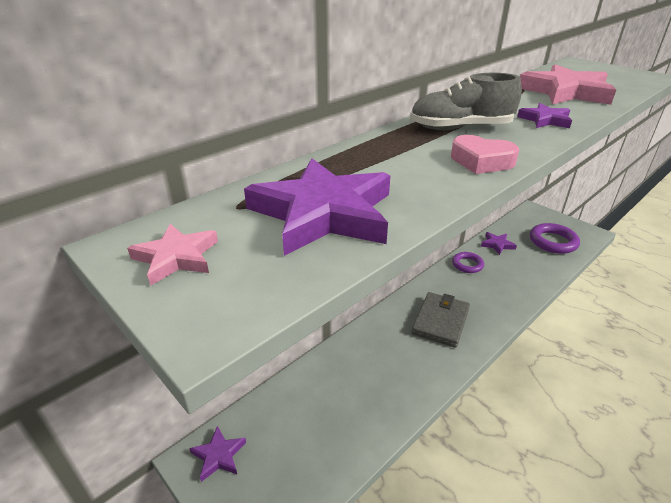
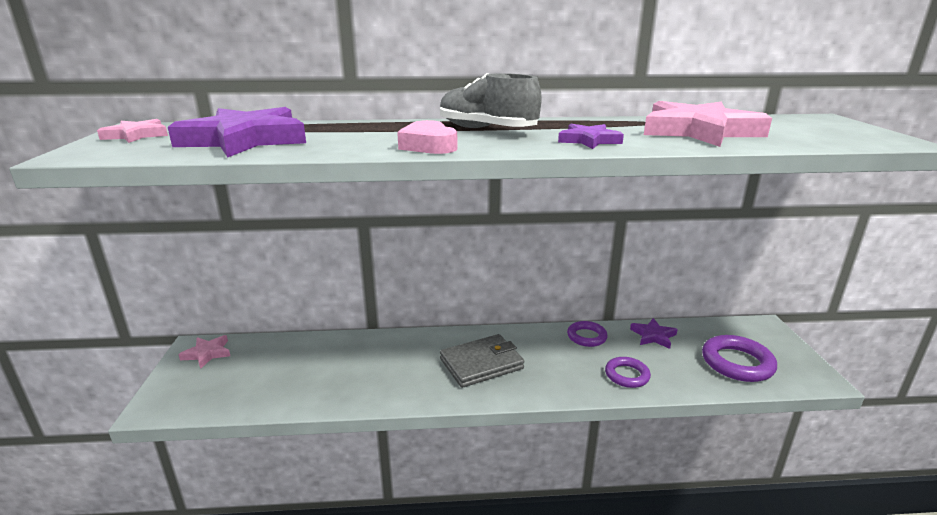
camera: 40 degrees right, 10 degrees down
purple star [189,426,246,482] -> pink star [178,335,230,369]
none -> purple ring [605,357,651,388]

